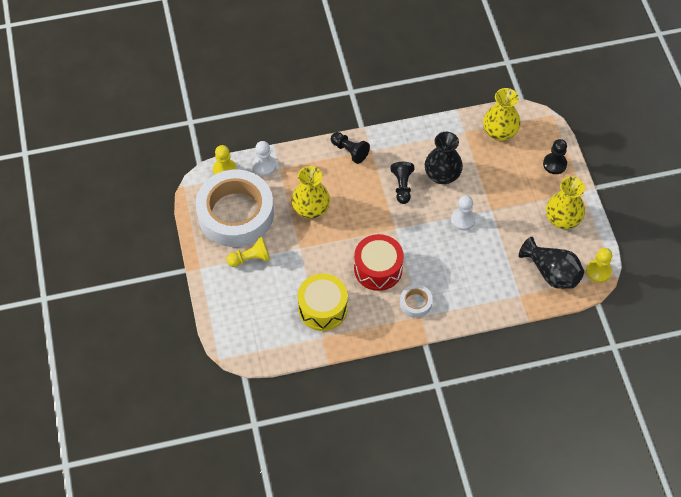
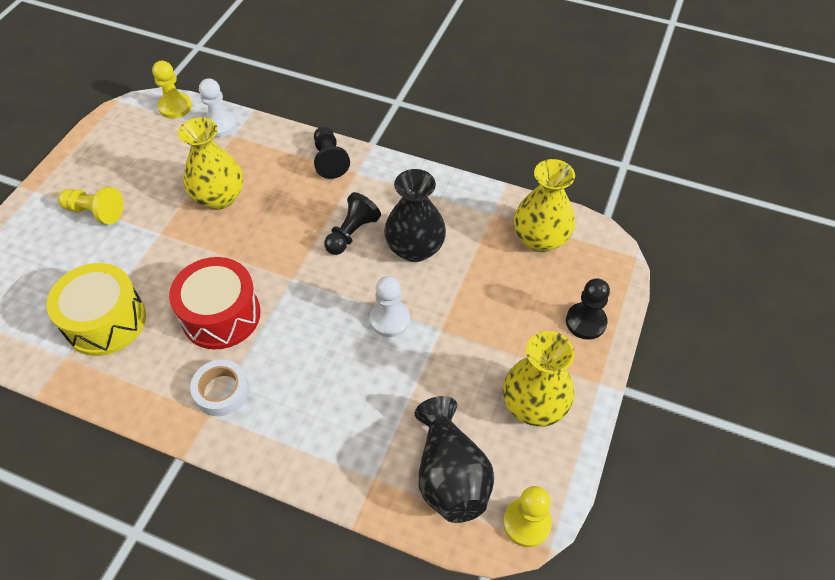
camera: 35 degrees right, 5 degrees down
white tape [196,169,274,247] -> none

